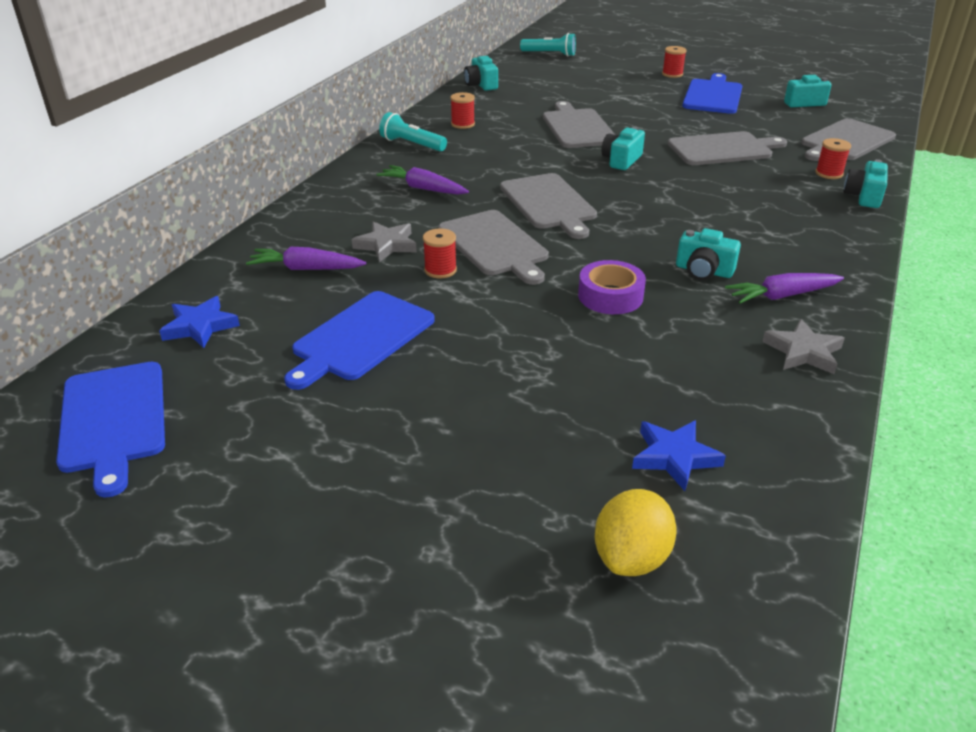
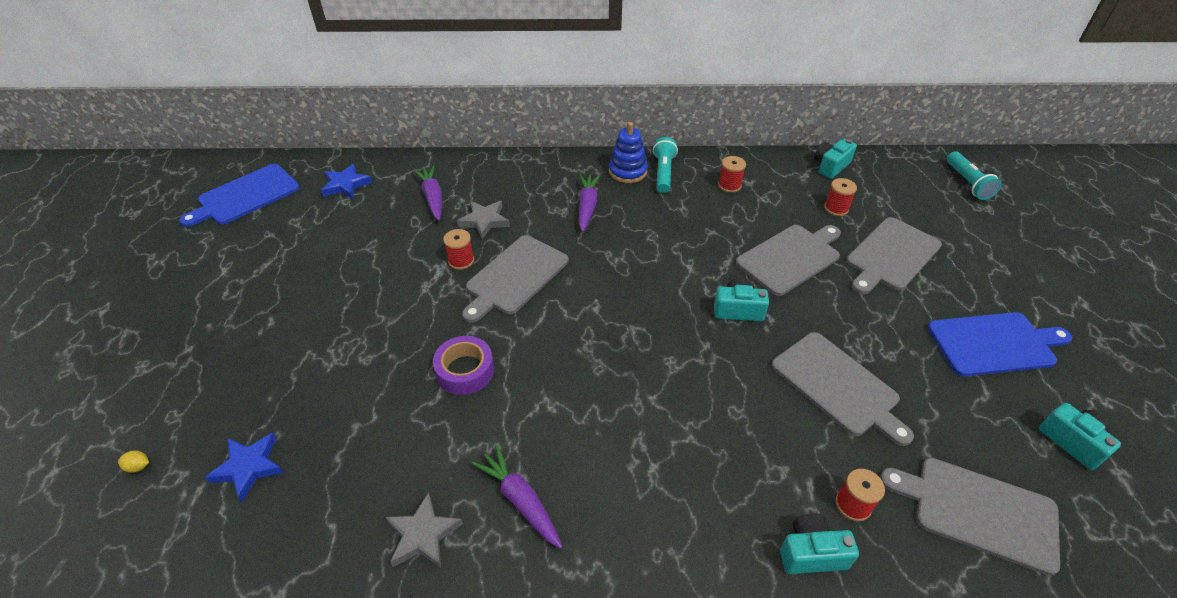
camera: 65 degrees right, 10 degrees up
blue cutting board [284,291,435,390] -> none
grey cutting board [500,173,597,239] -> grey cutting board moved to [846,217,942,294]
yellow lemon [595,489,677,576] -> yellow lemon [118,451,149,473], size x0.41
red spool [662,46,687,78] -> red spool moved to [824,178,857,216]
turquoise camera [676,228,741,280] -> none
none -> blue stacking toy [609,122,648,183]

